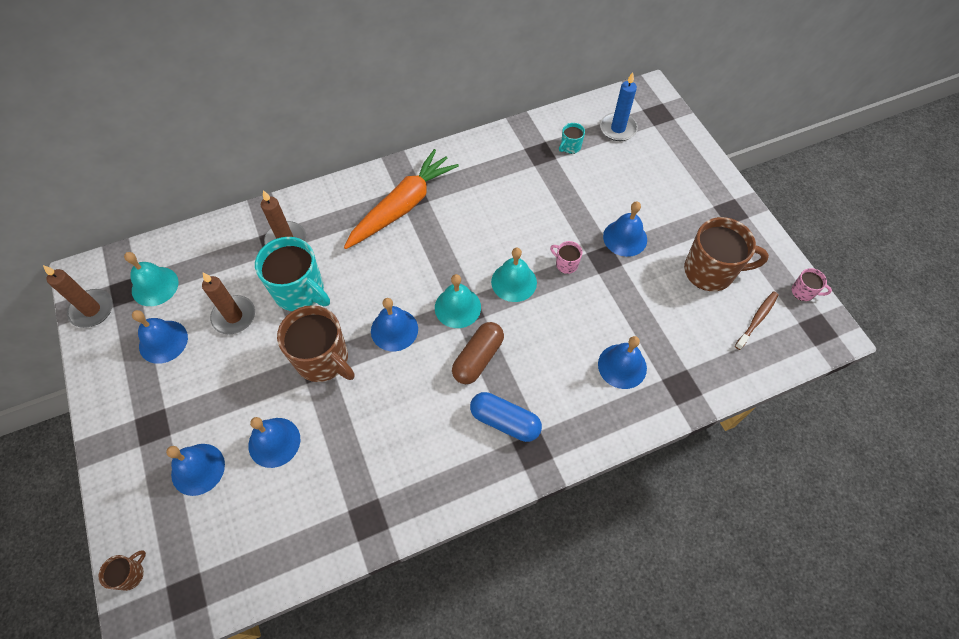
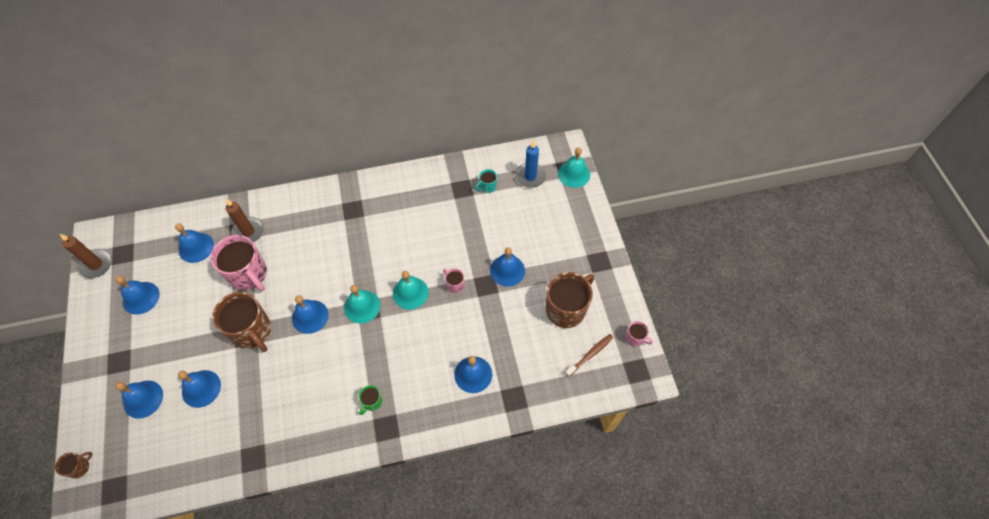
camera: 10 degrees right, 0 degrees up
turquoise bell [124,252,178,306] -> turquoise bell moved to [558,147,590,188]
brown candle [202,272,255,334] -> none
turquoise mug [255,237,330,311] -> pink mug [211,235,267,291]
orange carrot [344,149,459,249] -> none
brown capsule [452,322,504,384] -> none
blue capsule [470,392,542,442] -> green mug [358,385,382,415]
brown mug [684,217,769,291] -> brown mug turned 60 degrees counterclockwise [546,272,594,328]
none -> blue bell [175,223,214,263]

